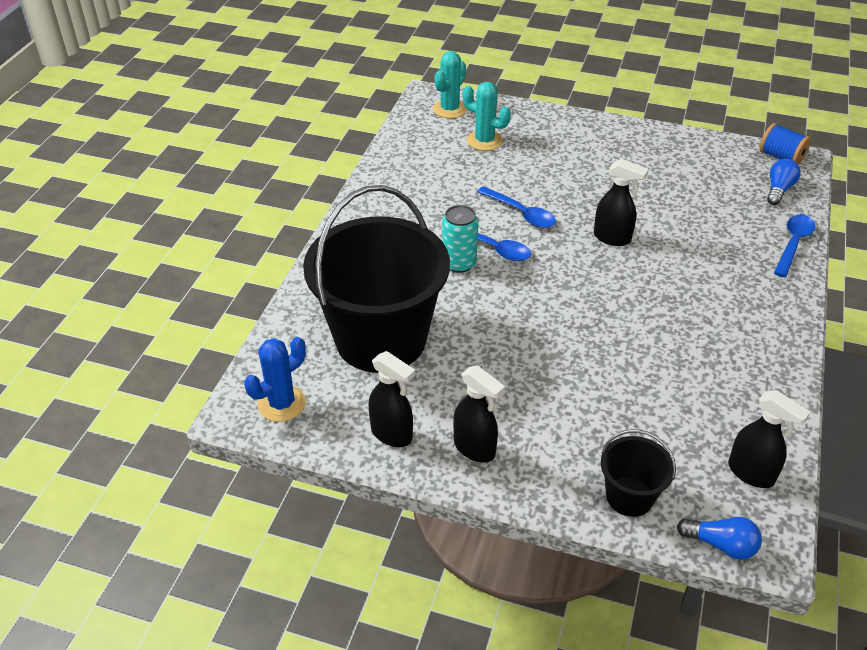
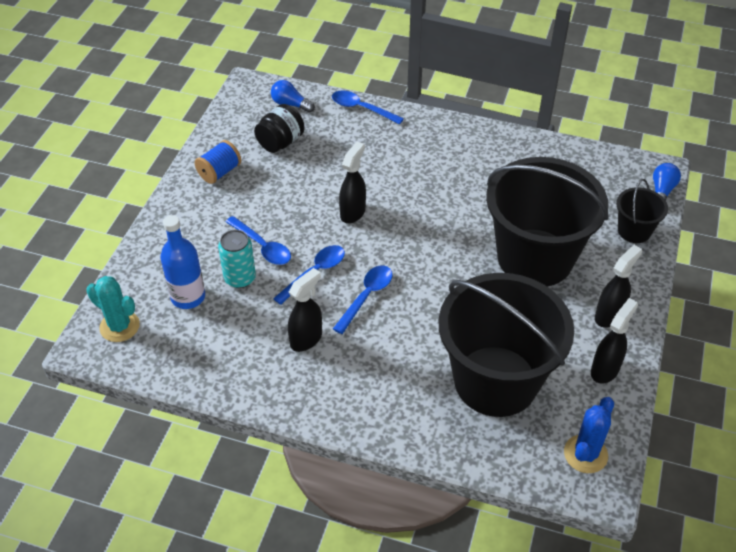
camera: 90 degrees left, 5 degrees up
blue cactus [244,337,306,422] -> blue cactus turned 75 degrees clockwise [564,397,614,473]
turquoise can [442,205,478,273] -> turquoise can moved to [218,230,256,288]
turquoise cactus [463,82,511,151] -> blue bottle [161,215,205,309]
black spray bottle [728,390,810,488] -> black spray bottle moved to [288,268,322,352]
blue spool [759,123,811,165] -> blue spool moved to [195,140,241,184]
none -> blue spoon [226,216,291,265]
none -> black jar [254,104,305,153]
none -> black bucket [486,157,609,287]

